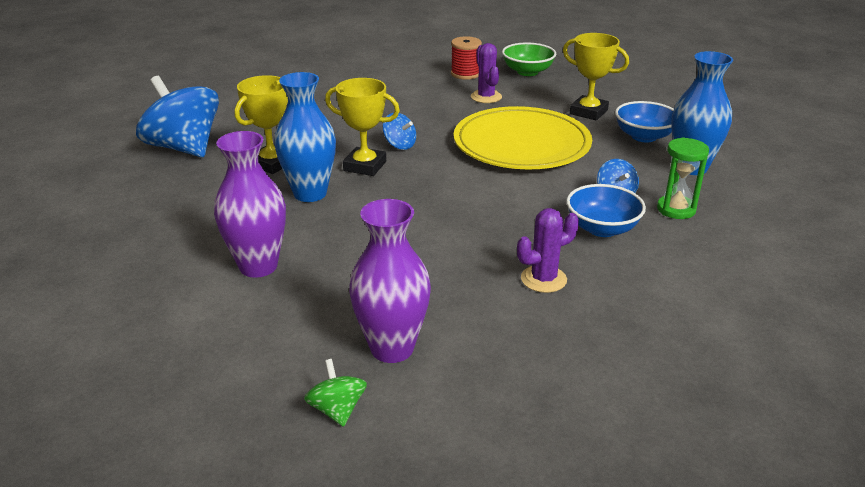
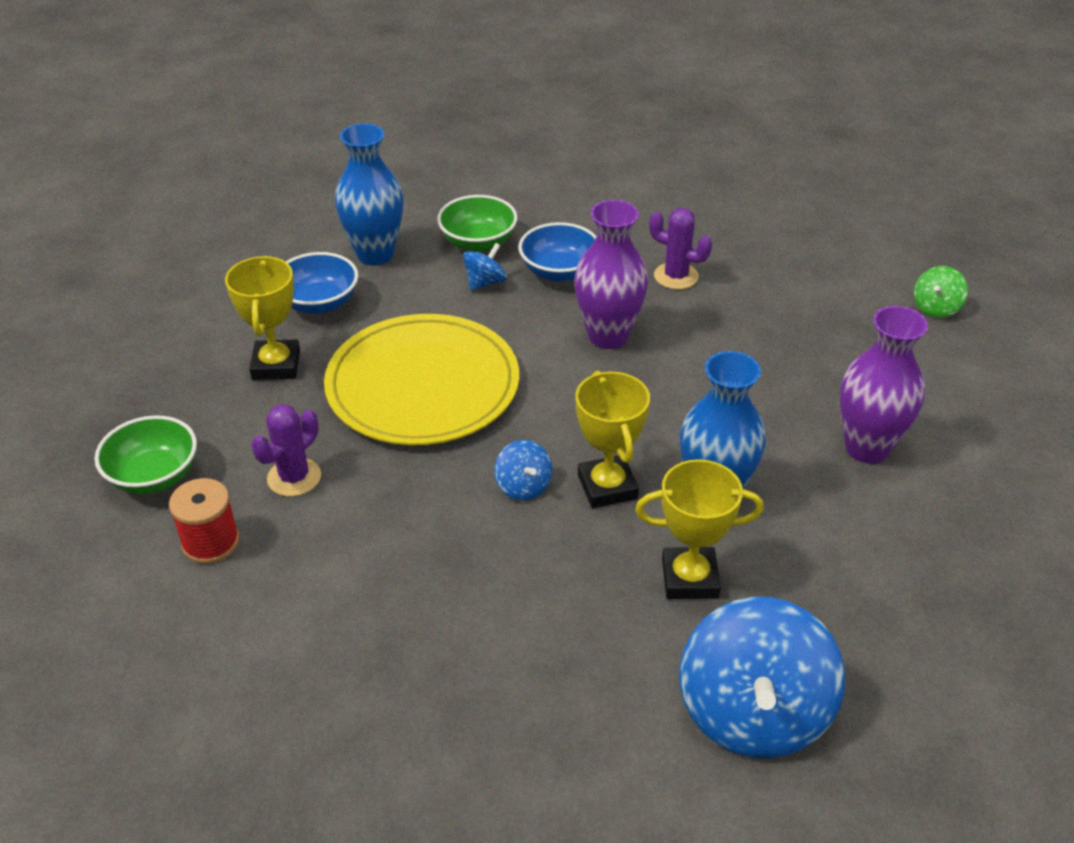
camera: 125 degrees left, 10 degrees up
purple vase [349,199,431,363] -> purple vase moved to [574,200,648,349]
blue spinning top [383,113,416,150] -> blue spinning top turned 150 degrees clockwise [494,440,552,501]
green hourglass [657,137,709,219] -> green bowl [437,195,518,252]

